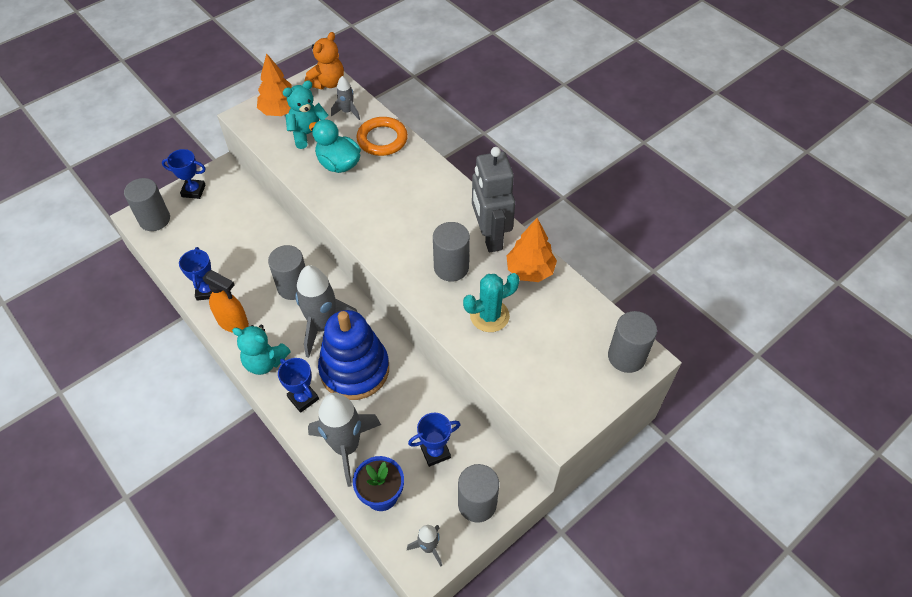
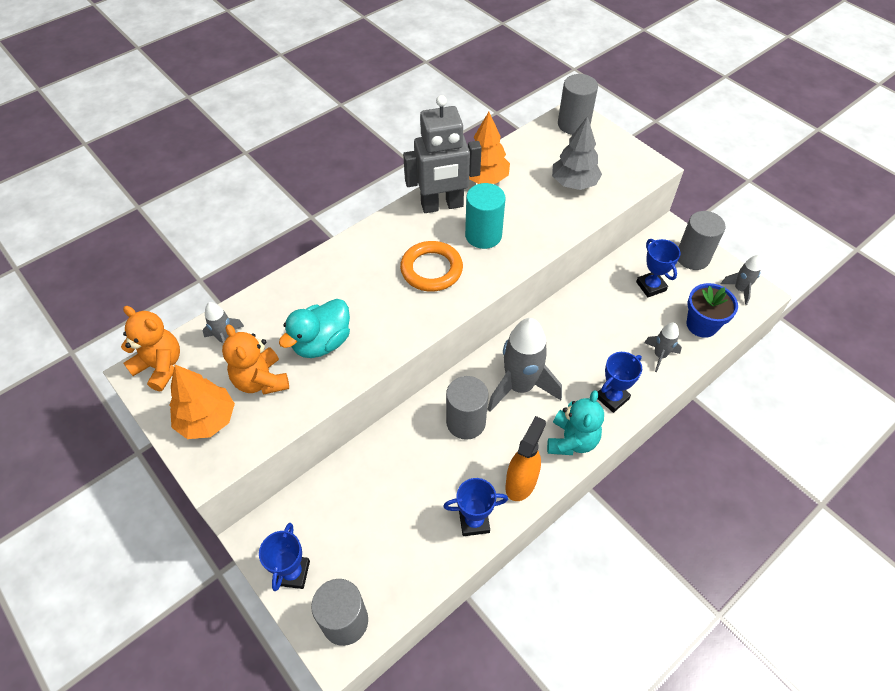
camera: 90 degrees left, 0 degrees up
turquoise teddy bear [283,80,329,149] -> orange teddy bear [222,324,289,394]
grey rocket [308,393,381,487] -> grey rocket [644,322,682,372], size x0.50
blue stacking toy [318,310,389,400] -> none
orange ring [356,117,408,156] -> orange ring moved to [400,241,463,292]
grey cylinder [433,222,470,282] -> turquoise cylinder [465,183,505,249]
turquoise cactus [463,273,520,332] -> none
none -> grey tree [552,116,602,190]

